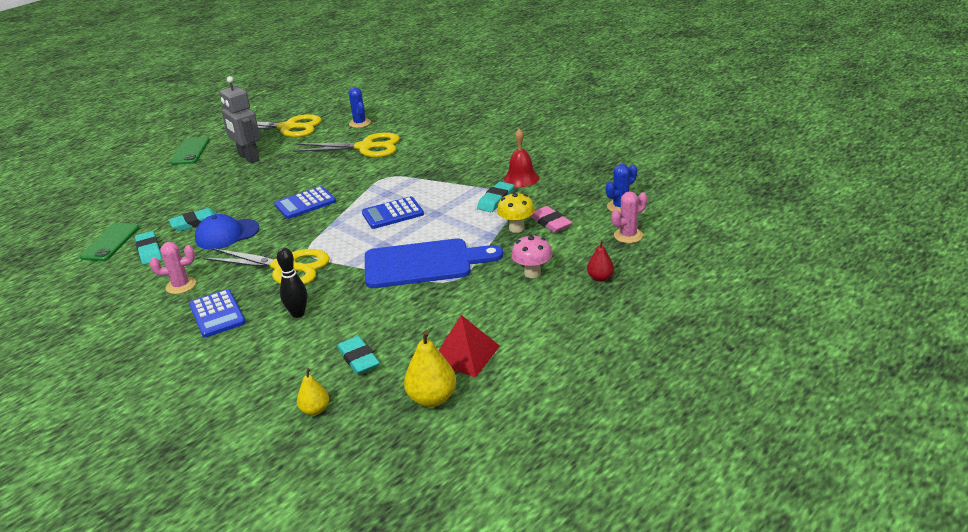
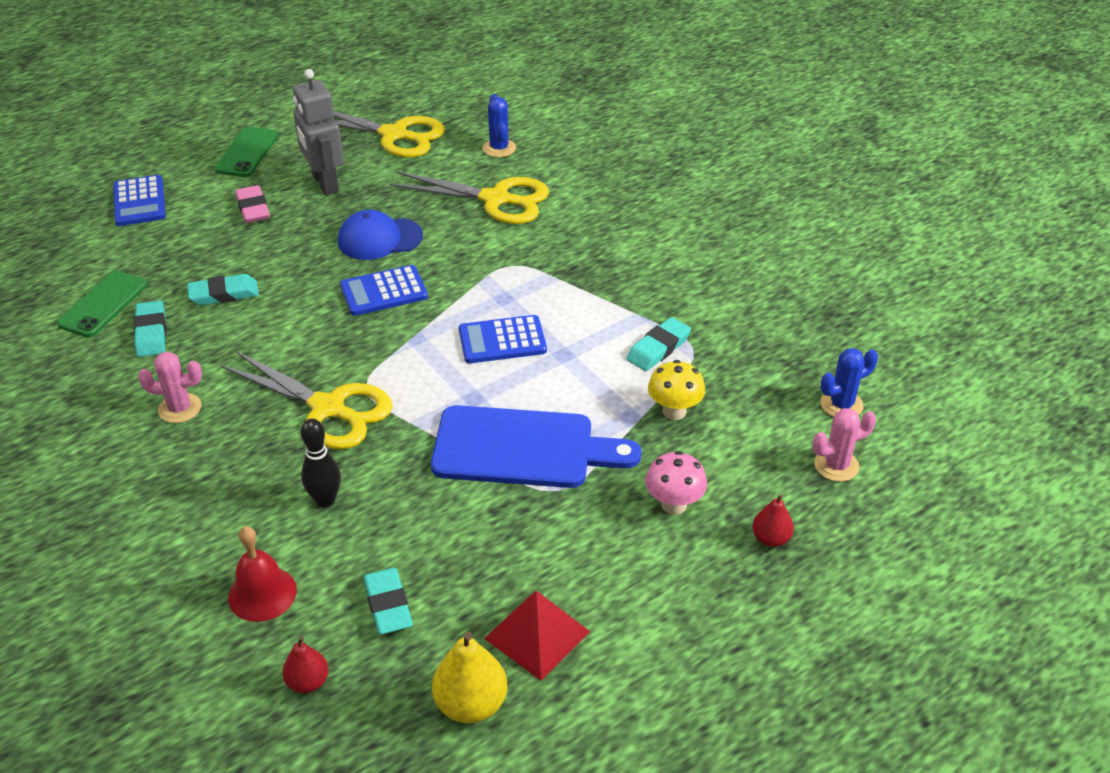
camera: 10 degrees right, 10 degrees up
blue calculator [189,289,246,338] -> blue calculator moved to [113,175,166,226]
blue cap [195,214,259,250] -> blue cap moved to [338,210,423,260]
yellow pear [297,368,329,415] -> red pear [282,636,328,693]
red bell [504,129,539,187] -> red bell moved to [228,526,297,622]
pink eraser [530,206,573,233] -> pink eraser moved to [235,185,270,223]

